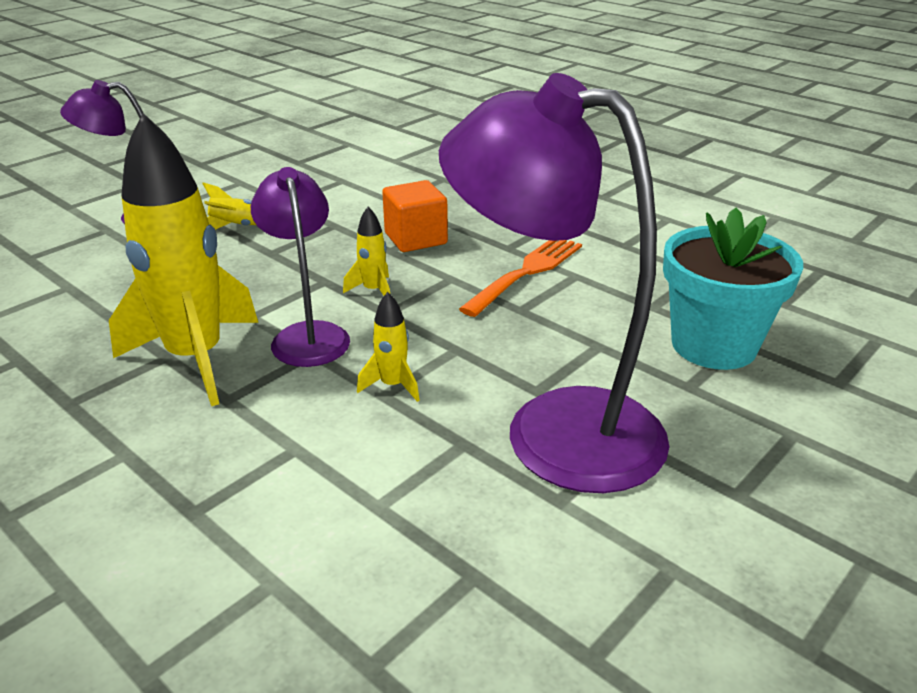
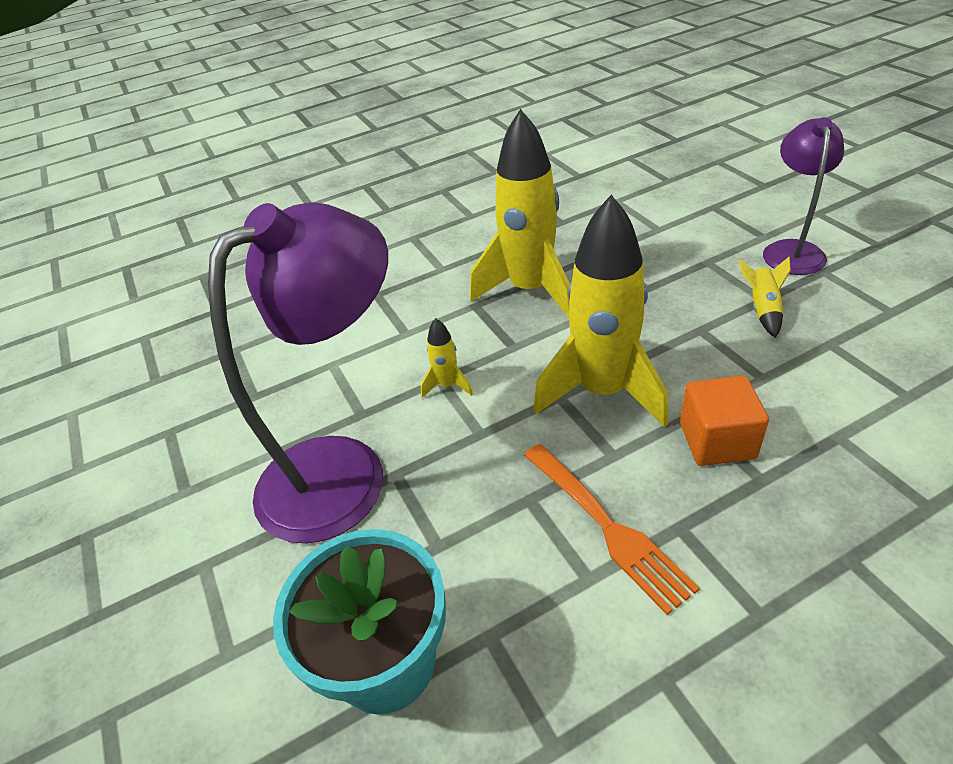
camera: 115 degrees right, 10 degrees up
purple lamp [251,167,350,367] -> none
yellow rocket [343,207,390,296] -> yellow rocket [533,195,668,427], size x2.40

